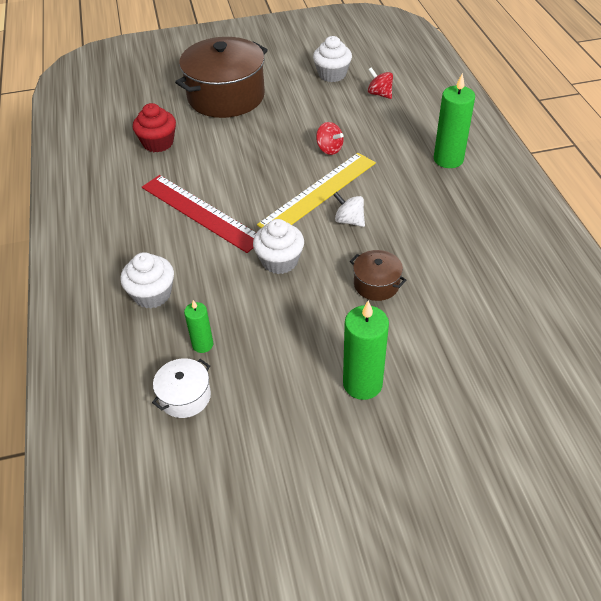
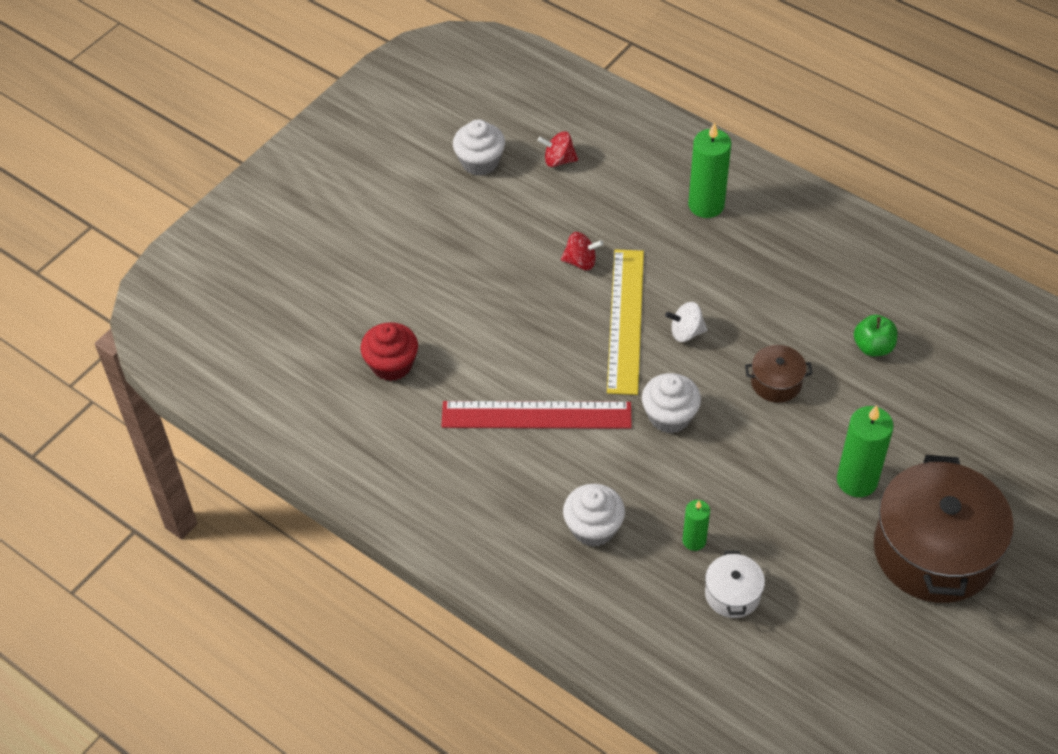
camera: 40 degrees left, 5 degrees up
brown pot [175,37,268,118] -> brown pot moved to [874,455,1014,603]
none -> green apple [854,315,898,356]

